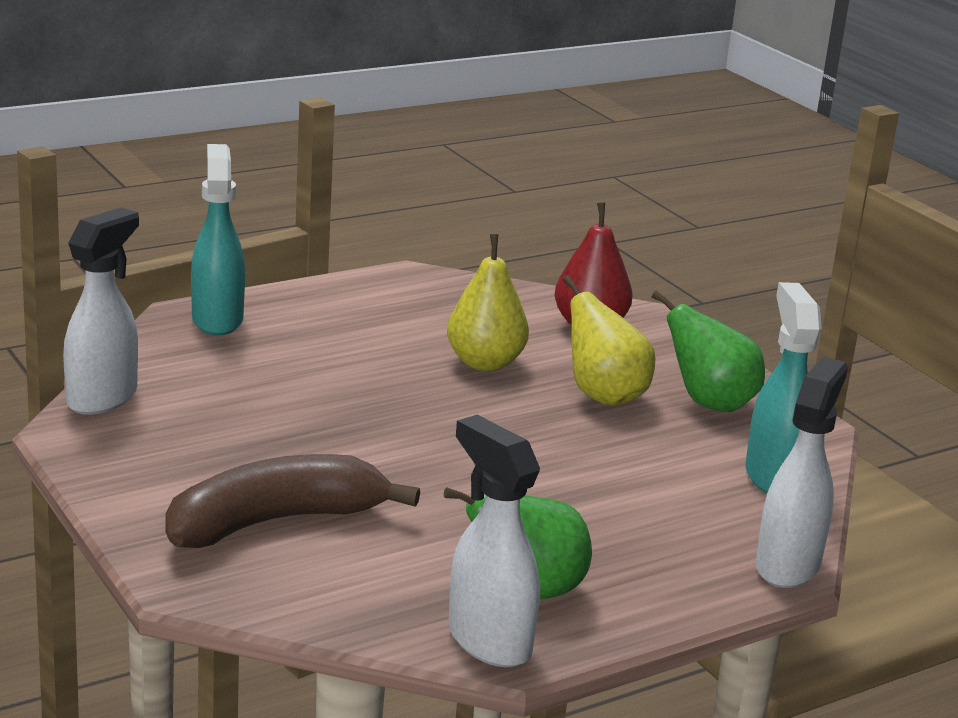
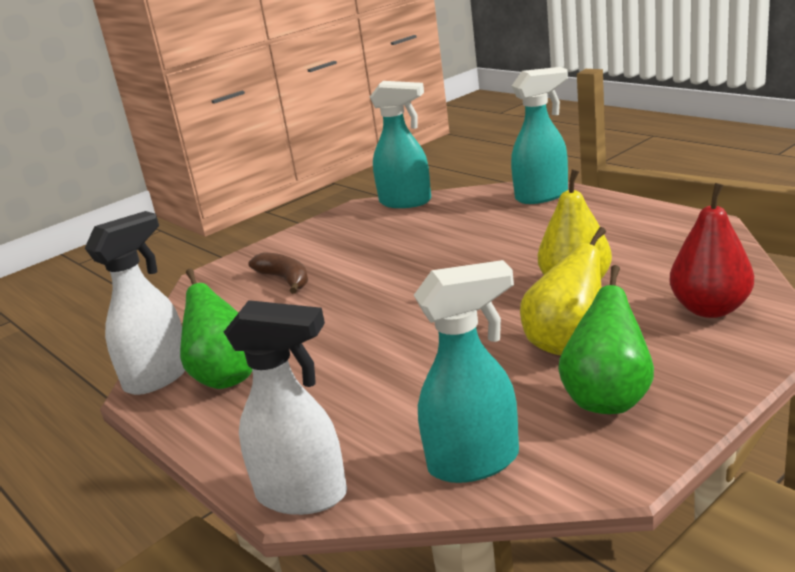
camera: 85 degrees right, 0 degrees up
white spray bottle [63,207,139,415] -> turquoise spray bottle [370,81,431,208]
brown banana [165,454,420,548] -> brown banana [248,253,308,294], size x0.56

